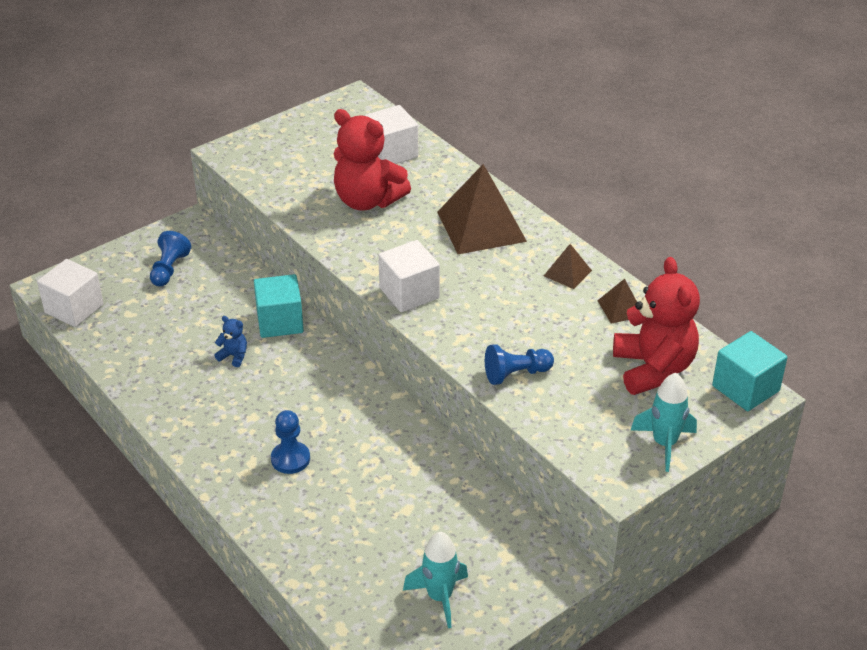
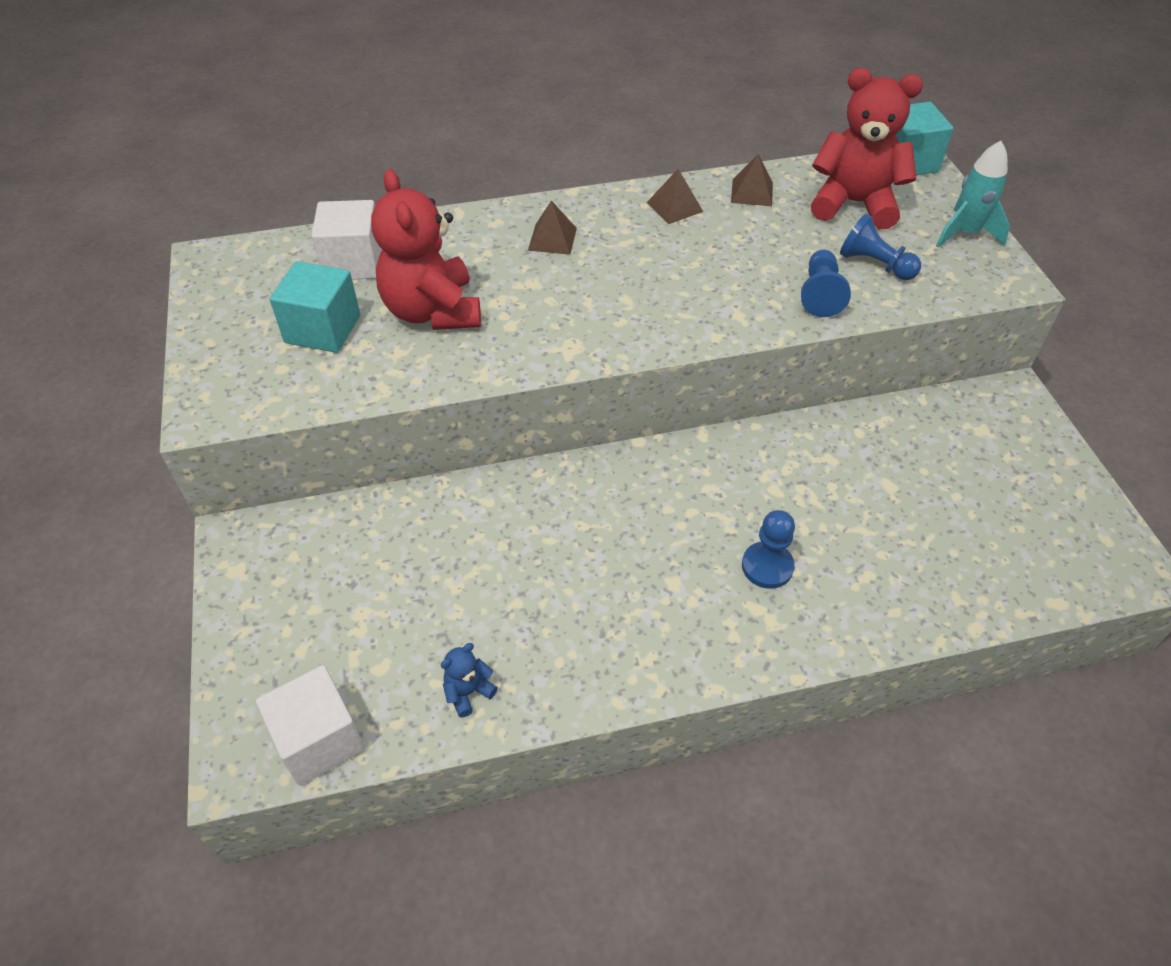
camera: 65 degrees left, 10 degrees up
blue pawn [150,231,191,287] -> blue pawn moved to [840,214,921,280]
blue teddy bear [214,316,247,367] -> blue teddy bear moved to [441,643,498,718]
turquoise cube [254,274,304,338] -> turquoise cube moved to [270,261,360,353]
red teddy bear [334,109,411,211] -> red teddy bear turned 105 degrees clockwise [371,169,481,330]
white cube [378,240,440,312] -> none
turquoise rocket [403,532,468,628] -> none
brown pyramid [437,164,527,254] -> brown pyramid [528,201,577,255], size x0.48

